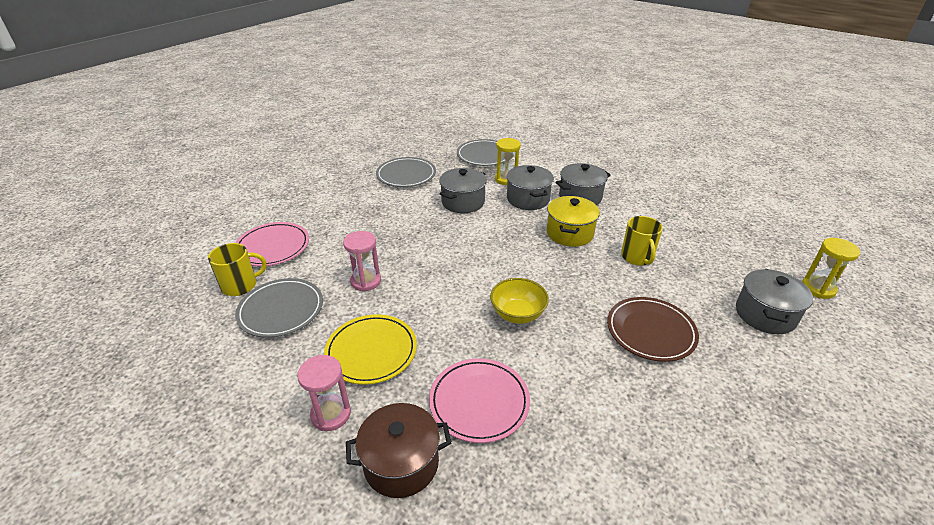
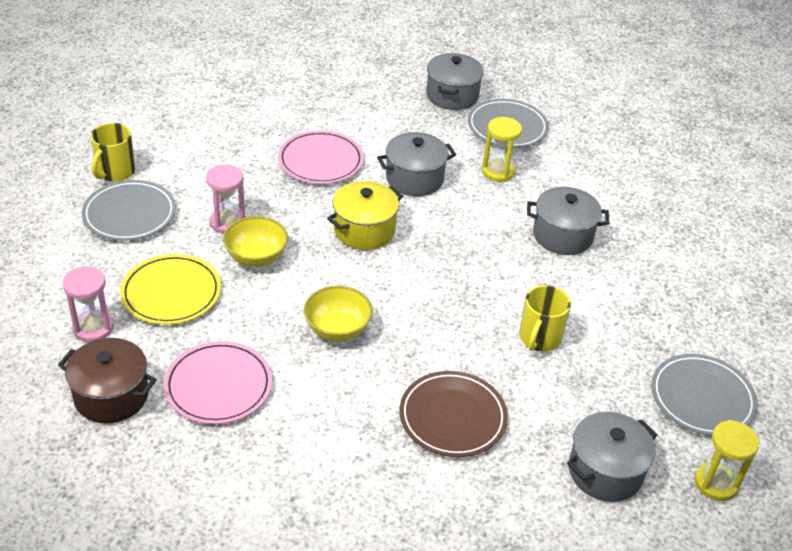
camera: 30 degrees right, 5 degrees up
yellow mug [208,243,267,296] -> yellow mug turned 105 degrees clockwise [90,123,135,182]
pink plate [235,222,309,266] -> pink plate moved to [278,130,364,184]
grey plate [376,157,436,187] -> grey plate moved to [651,354,758,436]
grey pot [507,165,554,210] -> grey pot moved to [426,53,484,110]
yellow pot [547,196,600,247] -> yellow pot moved to [327,181,403,250]
none -> yellow bowl [223,216,288,267]

